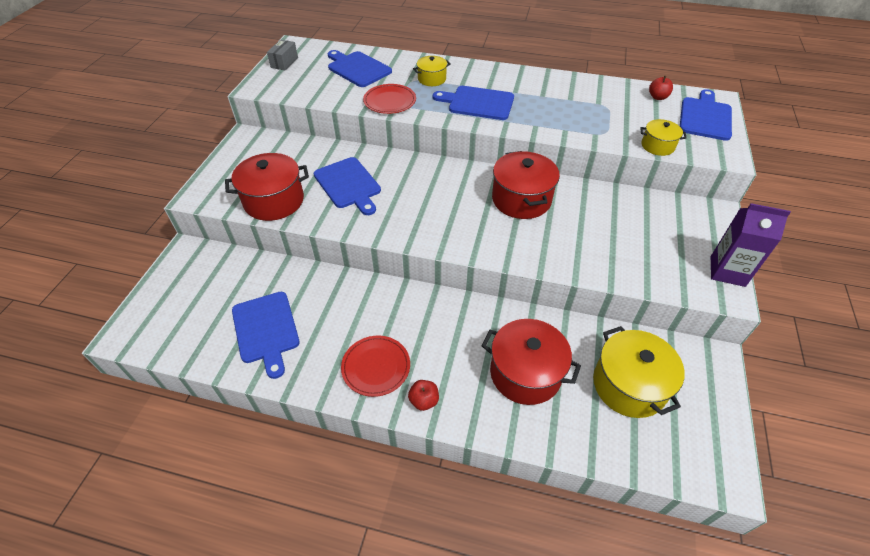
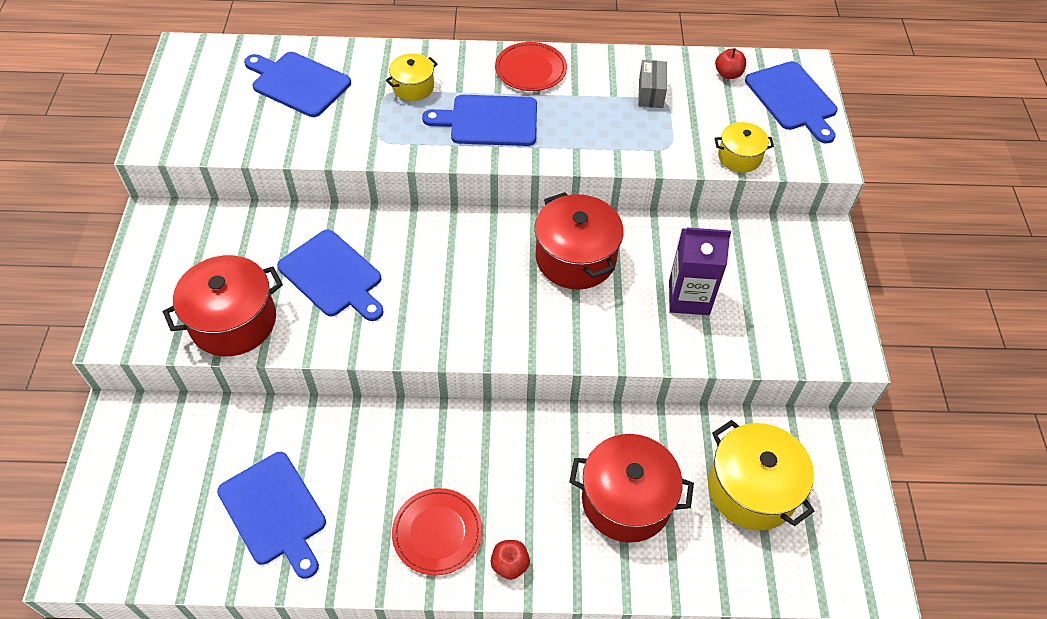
camera: 15 degrees left, 5 degrees up
grey box [267,40,298,70] -> grey box moved to [638,60,667,108]
red plate [363,84,416,114] -> red plate moved to [495,42,567,91]
blue cutting board [680,89,732,141] -> blue cutting board turned 150 degrees clockwise [745,61,838,144]
purple carton [711,203,791,287] -> purple carton moved to [669,227,731,315]

